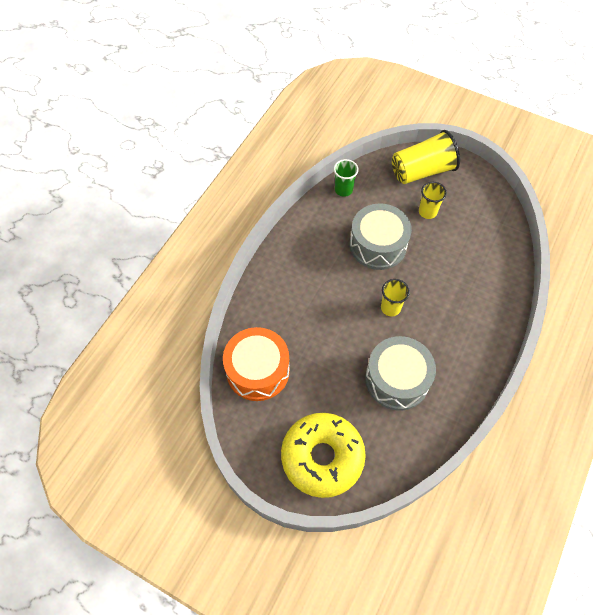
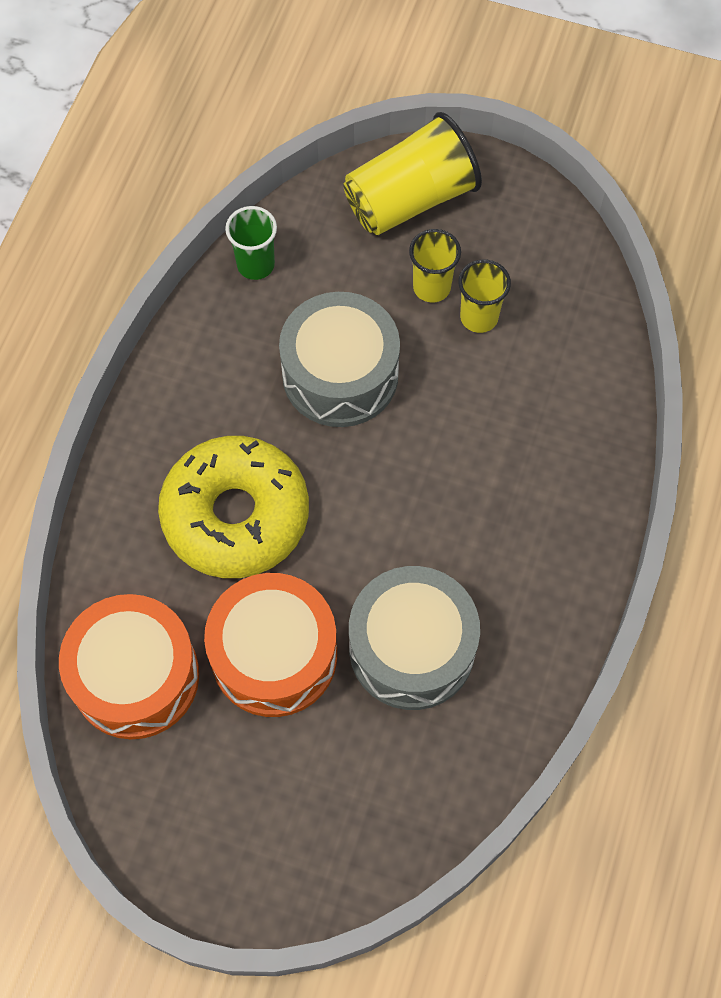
camera: 10 degrees left, 5 degrees up
yellow donut [281,413,366,498] -> yellow donut moved to [158,436,309,578]
yellow cup [381,279,410,316] -> yellow cup moved to [458,259,511,333]
none -> orange drum [204,573,337,717]

